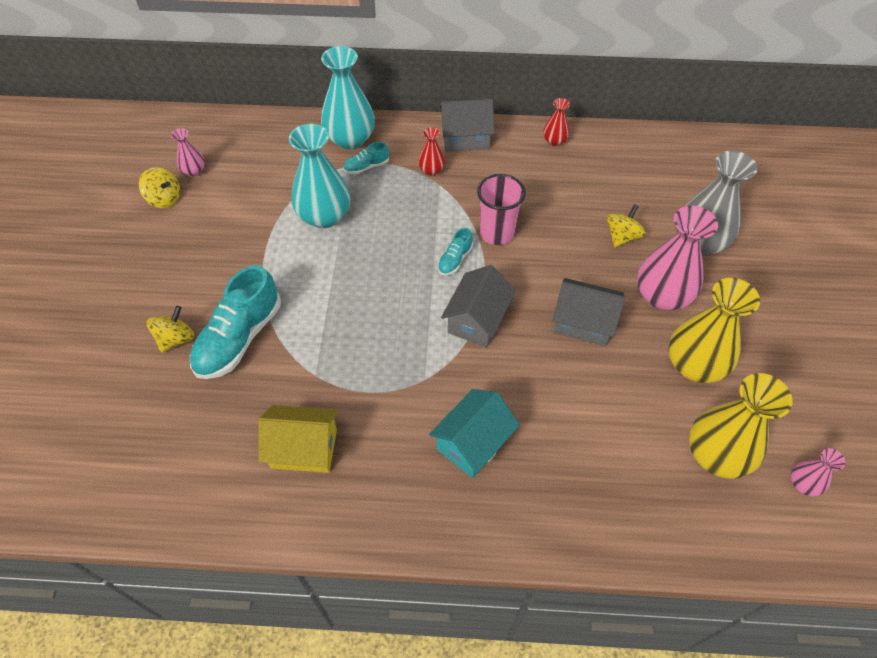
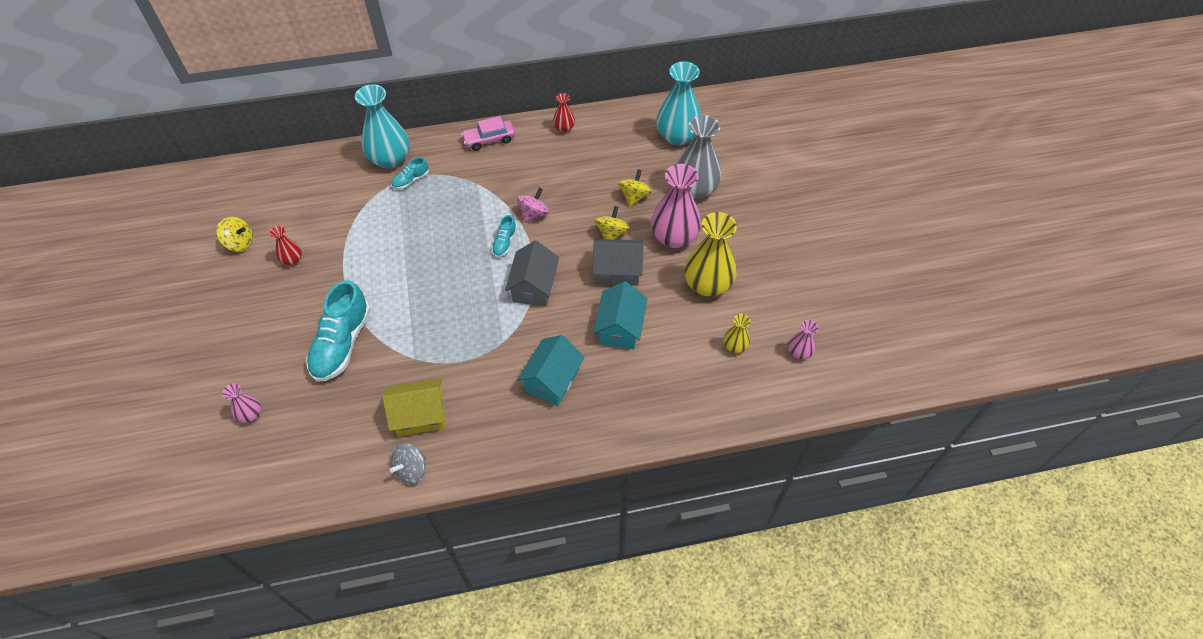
camera: 15 degrees left, 0 degrees up
yellow spinning top [146,306,194,353] -> yellow spinning top moved to [595,206,630,240]
pink vase [171,128,205,176] -> pink vase moved to [222,383,261,423]
turquoise vase [289,124,350,228] -> turquoise vase moved to [656,61,701,145]
red vase [418,127,445,176] -> red vase moved to [269,226,302,265]
grey house [439,99,495,152] -> pink car [461,116,515,151]
pink cup [477,174,526,245] -> pink spinning top [517,188,549,223]
yellow vase [689,373,792,479] -> yellow vase [723,314,751,353], size x0.49
none -> grey spinning top [390,443,426,485]
none -> turquoise house [593,281,648,349]

